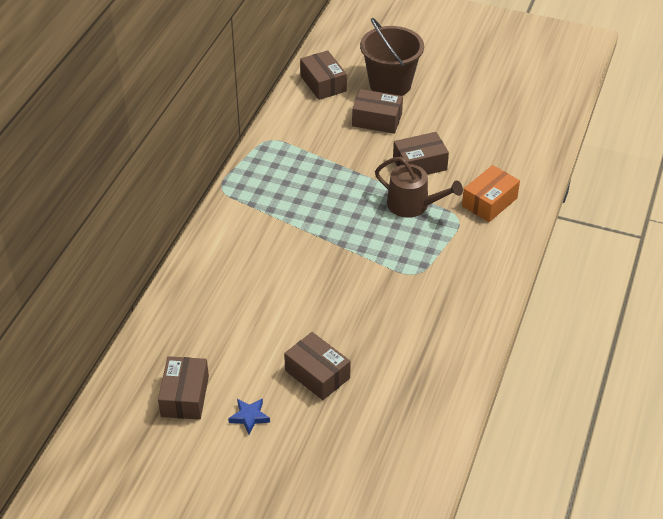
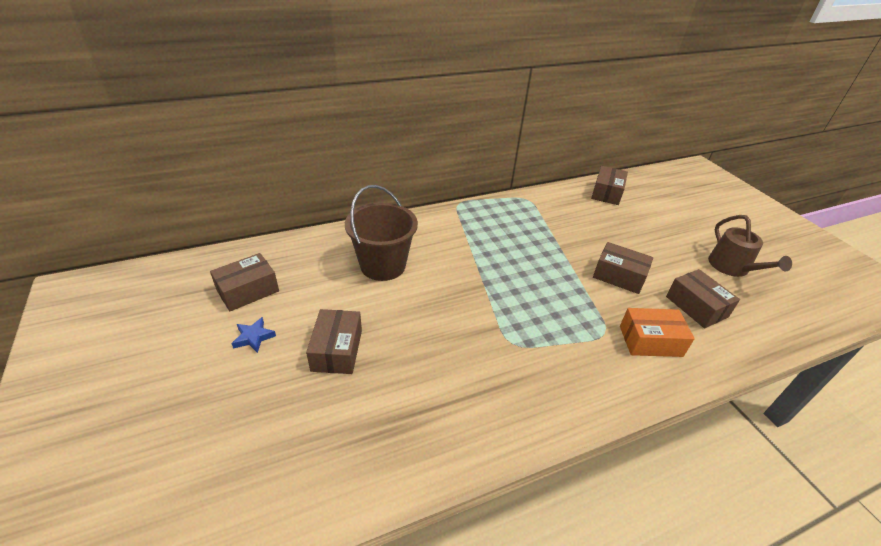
camera: 45 degrees right, 5 degrees down
brown box [352,89,403,134] -> brown box moved to [666,269,740,328]
brown bucket [360,18,424,96] -> brown bucket moved to [345,185,418,281]
brown watering can [375,157,463,218] -> brown watering can moved to [708,215,792,277]

